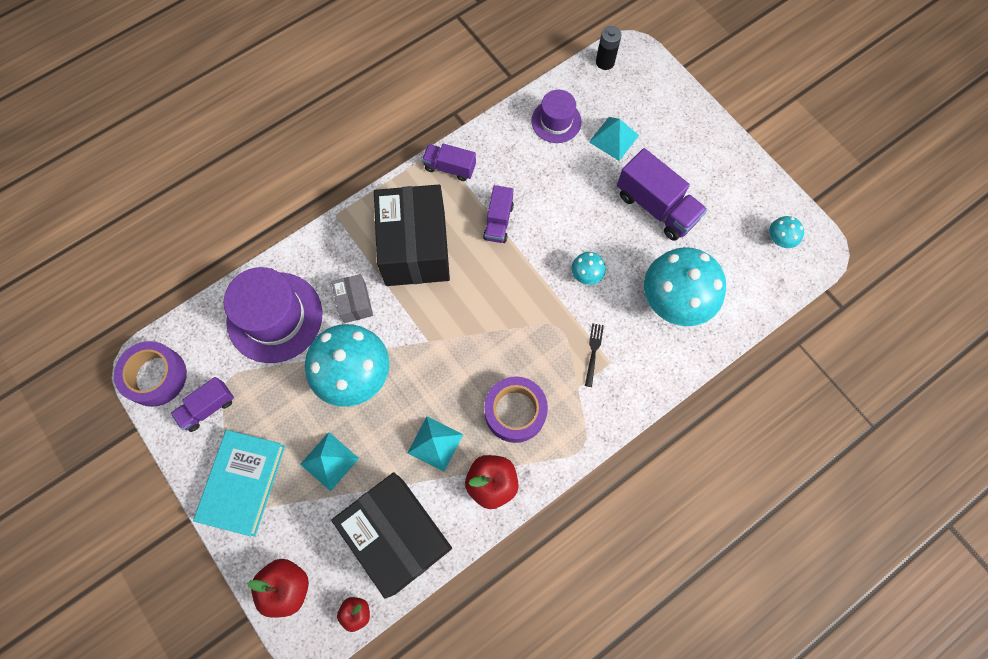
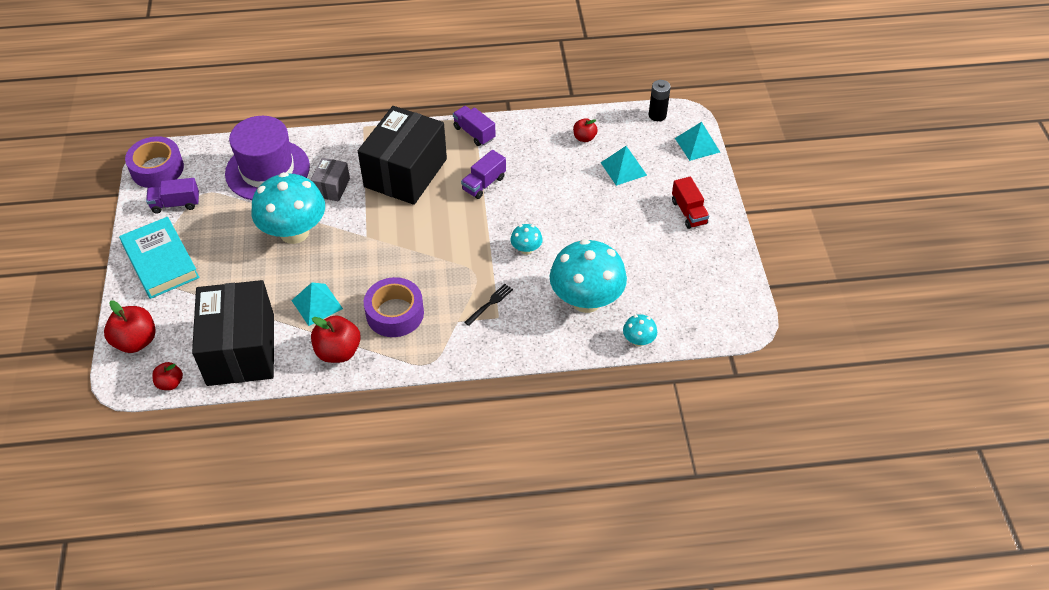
camera: 30 degrees right, 20 degrees down
turquoise book [193,430,285,537] -> turquoise book turned 75 degrees counterclockwise [119,217,199,299]
turquoise pyramid [300,432,359,491] -> turquoise pyramid moved to [675,122,720,161]
purple hat [531,90,582,143] -> red apple [573,118,598,142]
purple truck [617,148,707,241] -> none
turquoise mushroom [769,216,804,248] -> turquoise mushroom moved to [623,314,657,347]
none -> red truck [672,177,709,229]

